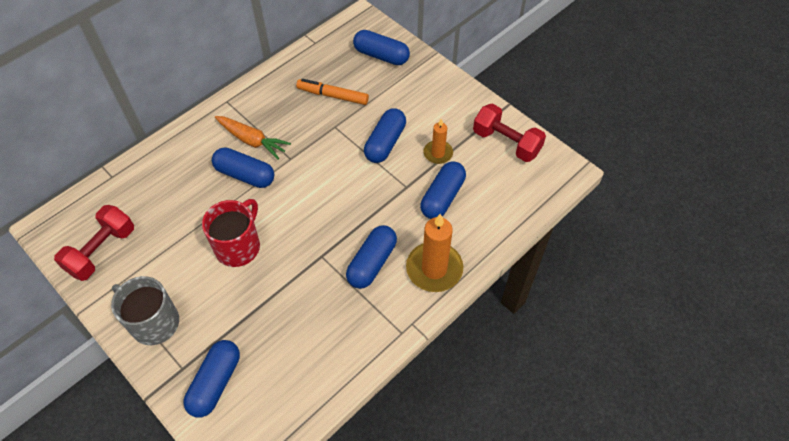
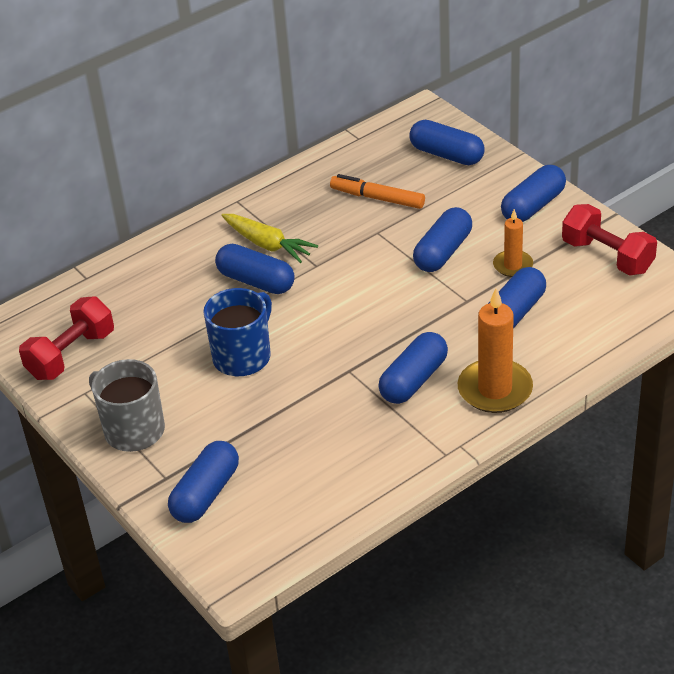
camera: 10 degrees right, 15 degrees down
red mug [202,199,260,267] -> blue mug [203,288,272,376]
orange carrot [215,116,291,159] -> yellow carrot [221,214,318,263]
none -> blue capsule [501,165,566,222]

